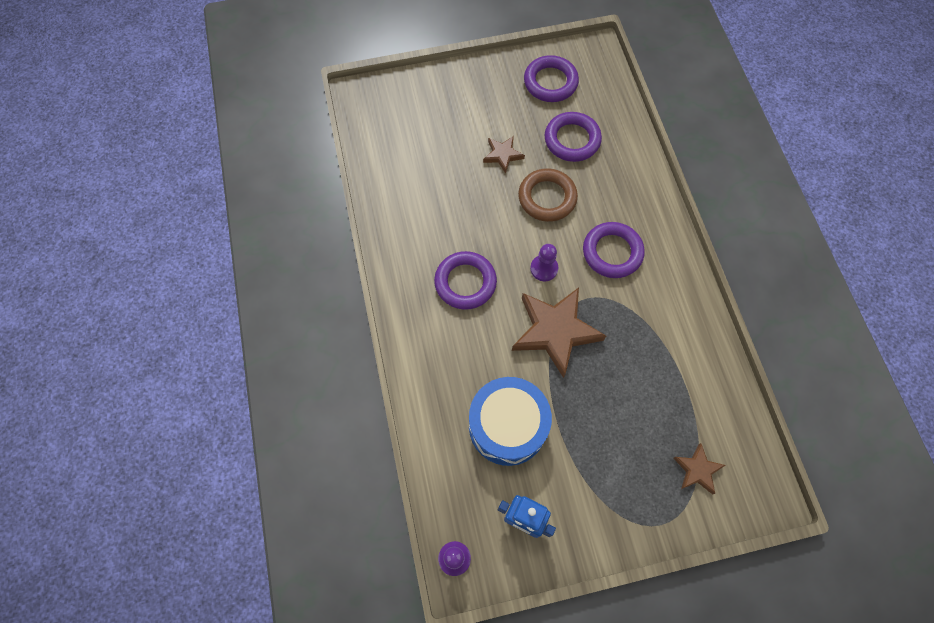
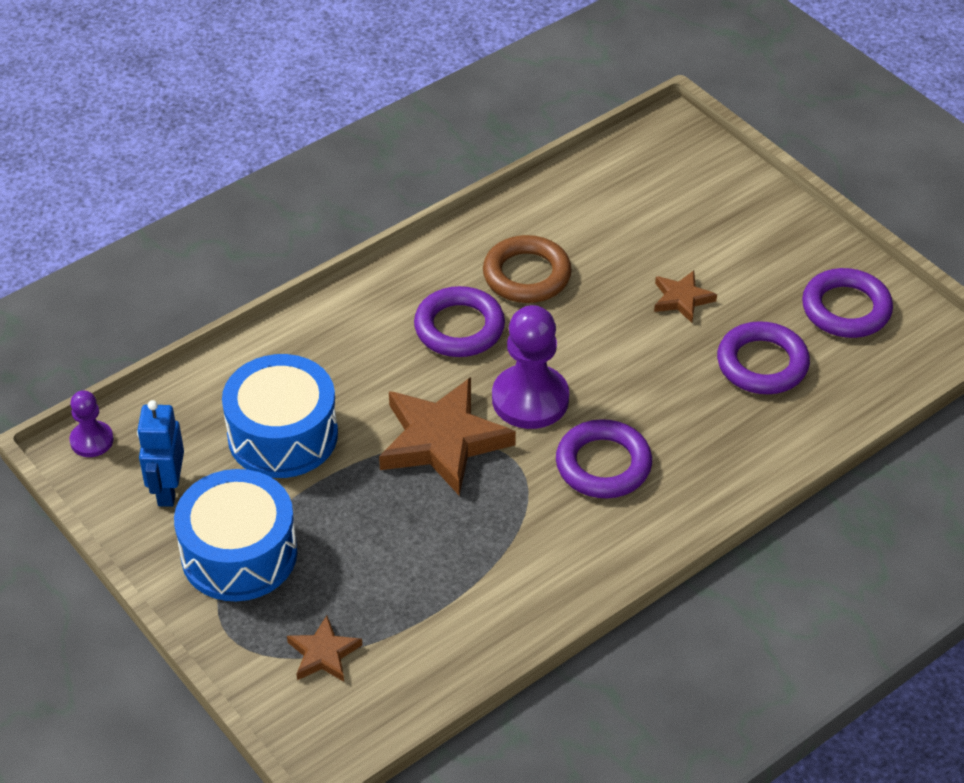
camera: 65 degrees right, 20 degrees down
brown ring [518,168,578,222] -> brown ring moved to [483,235,572,303]
purple pawn [530,244,558,281] -> purple pawn [492,305,569,429], size x1.83
none -> blue drum [174,469,297,601]

